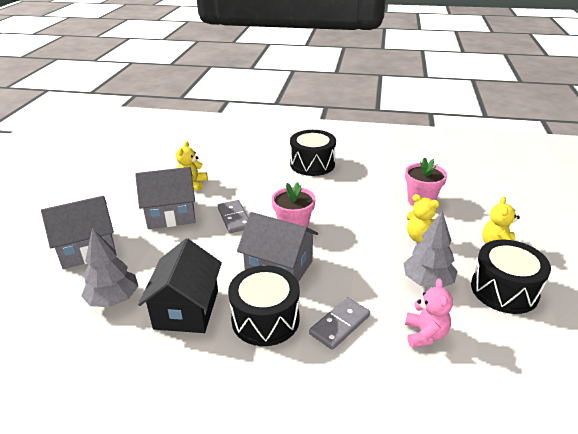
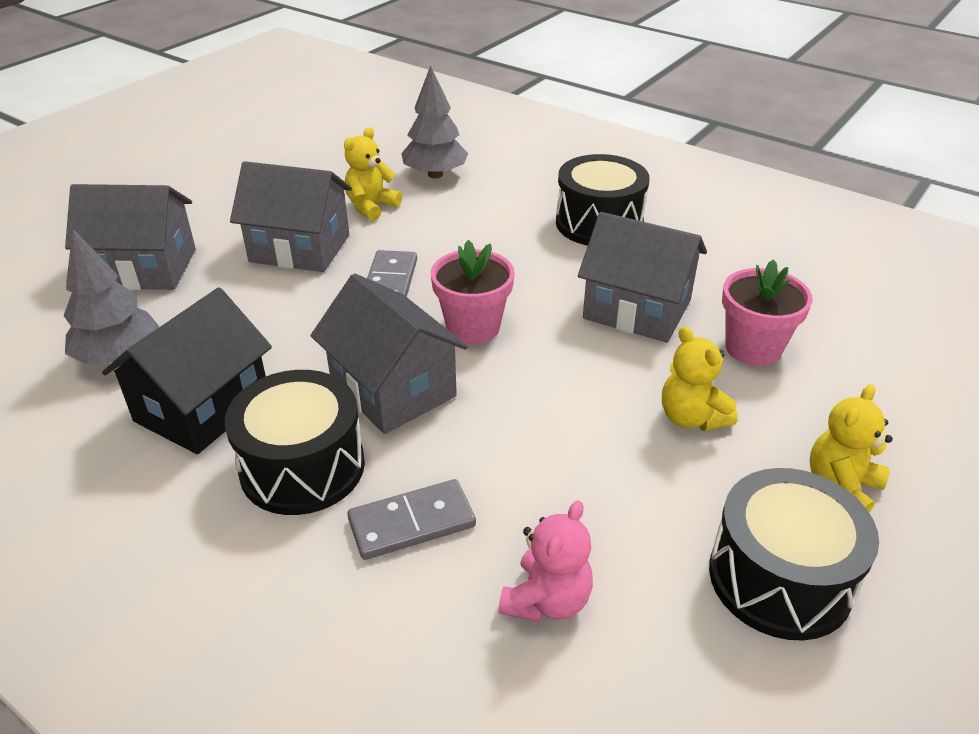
camera: 25 degrees right, 5 degrees up
grey tree [404,211,458,288] -> grey tree moved to [401,65,468,178]
none -> grey house [578,212,707,343]

